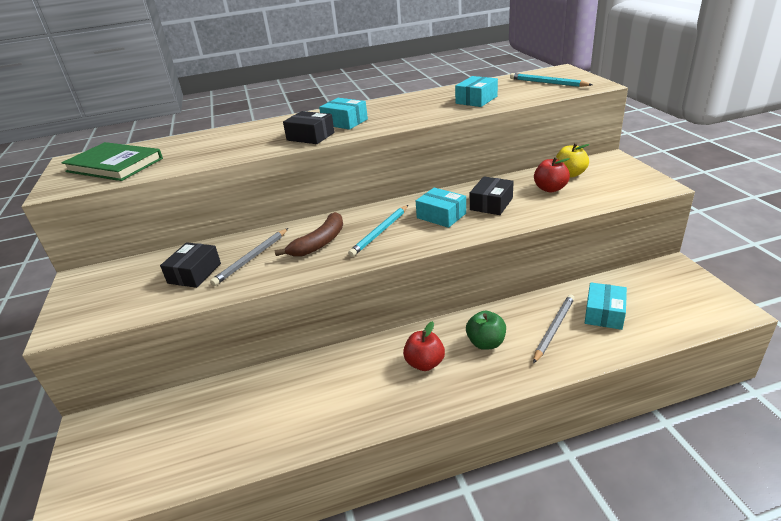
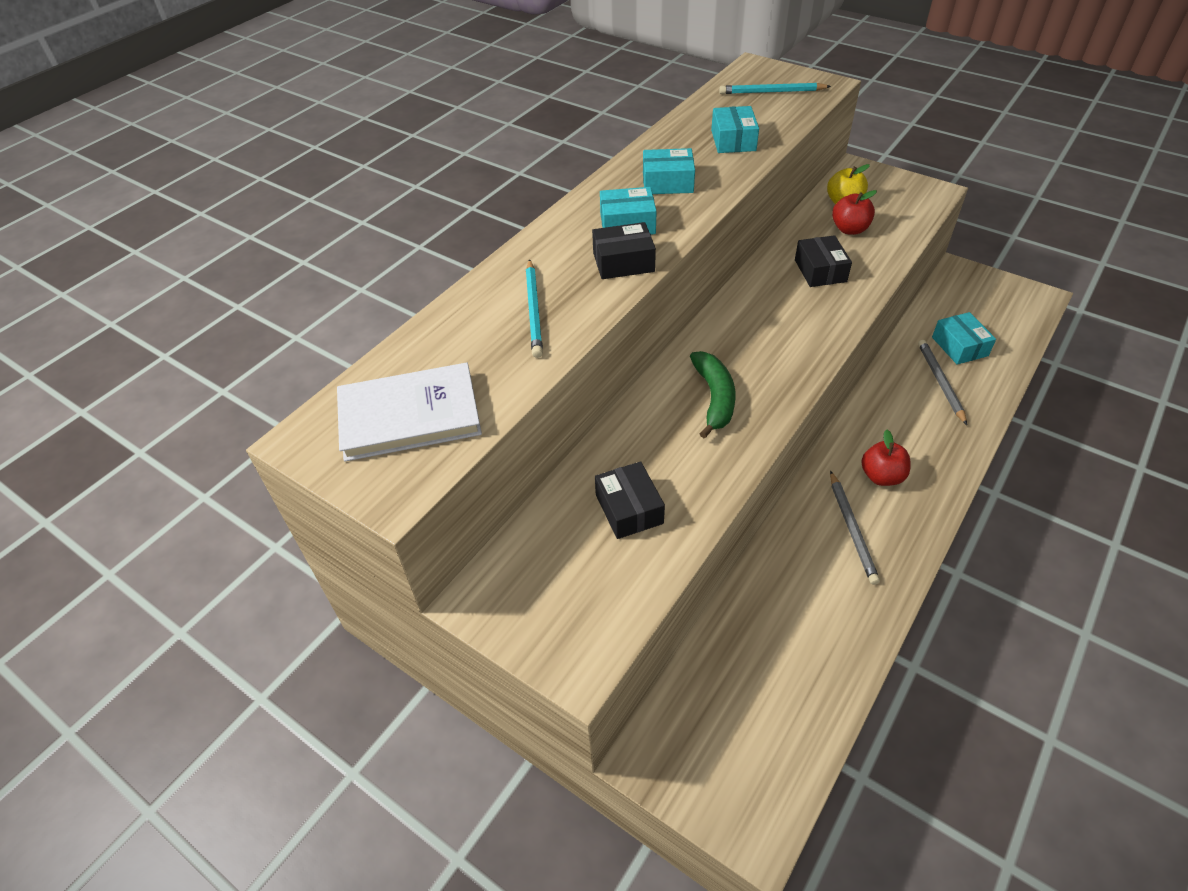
camera: 40 degrees left, 15 degrees up
green book [61,142,163,181] -> white book [337,363,482,462]
grey pencil [210,228,288,286] -> grey pencil moved to [830,471,880,585]
brown banana [274,212,343,257] -> green banana [690,351,735,439]
turquoise pencil [348,205,408,257] -> turquoise pencil moved to [526,259,543,358]
turquoise box [416,188,466,228] -> turquoise box moved to [643,148,695,194]
green apple [466,311,506,350] -> none

